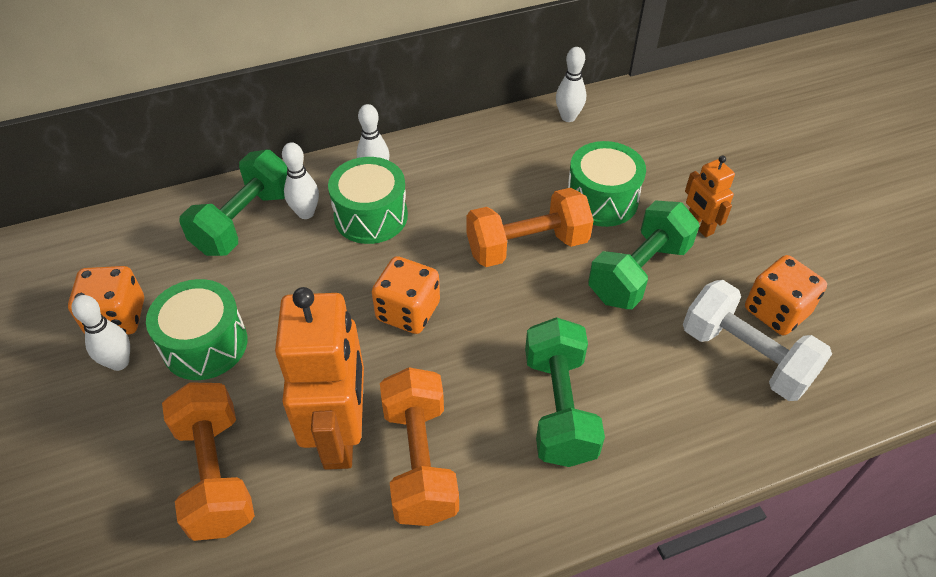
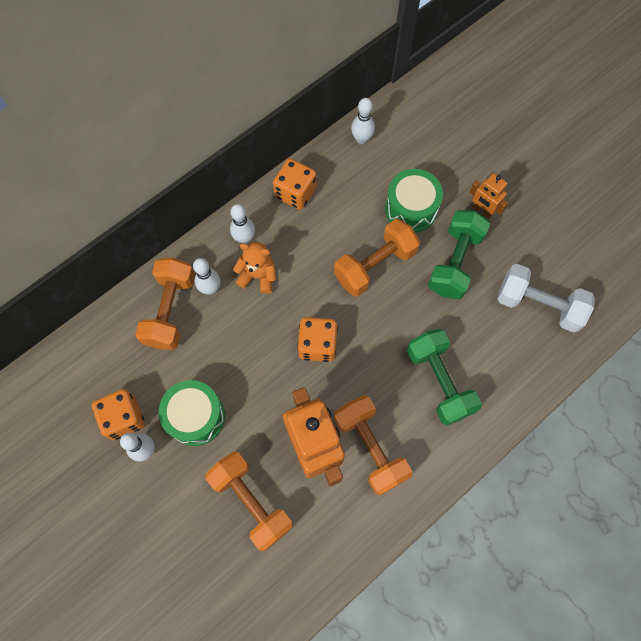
camera: 20 degrees left, 20 degrees up
green dumbbell [180,150,287,256] -> orange dumbbell [135,257,195,350]
green drum [328,157,408,244] -> orange teddy bear [233,242,276,294]
orange dice [745,255,827,335] -> orange dice moved to [273,158,317,210]

